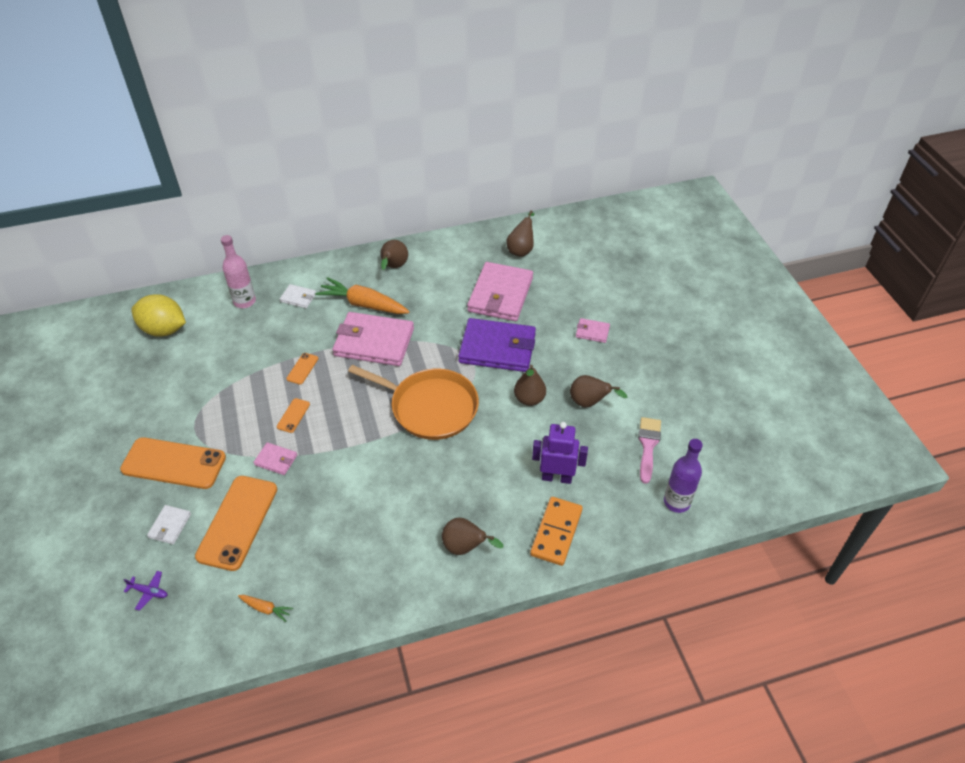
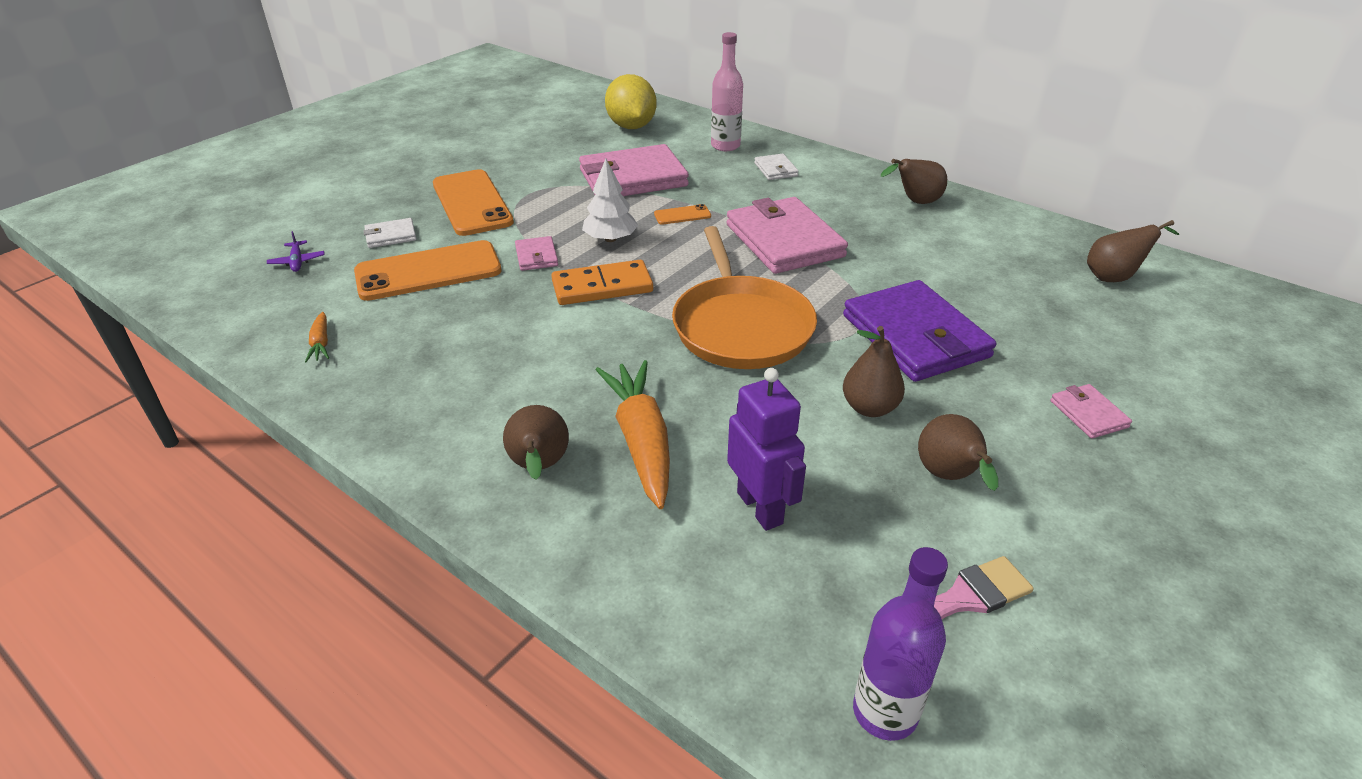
camera: 55 degrees right, 10 degrees down
orange phone [277,398,310,433] -> white tree [582,159,638,242]
orange carrot [315,277,410,314] -> orange carrot moved to [596,360,670,509]
pink wallet [467,262,533,321] -> pink wallet moved to [579,144,689,196]
orange domino [530,497,583,566] -> orange domino moved to [551,260,653,305]

